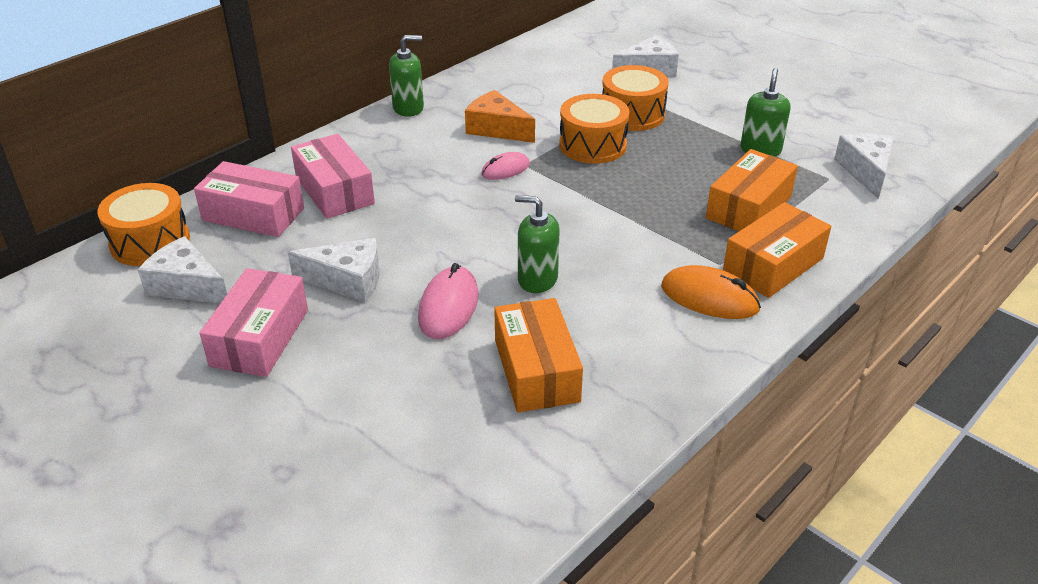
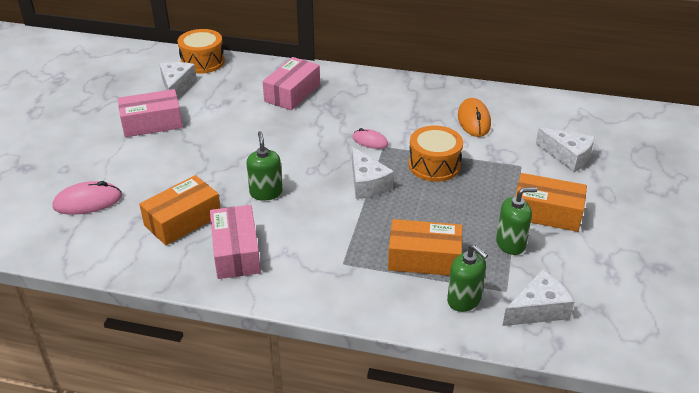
camera: 60 degrees right, 0 degrees up
pink box [194,161,304,237] -> pink box moved to [210,205,261,279]
white cheese [288,238,380,302] -> white cheese moved to [352,147,394,199]
green soap dispenser [389,35,424,117] -> green soap dispenser moved to [447,245,488,312]
pink mouse [418,263,479,339] -> pink mouse moved to [52,181,122,215]
orange cheese [465,90,535,143] -> none
orange drum [602,65,669,131] -> none
orange mouse [661,265,761,319] -> orange mouse moved to [458,98,491,137]
orange box [723,202,831,298] -> orange box moved to [515,173,587,232]

